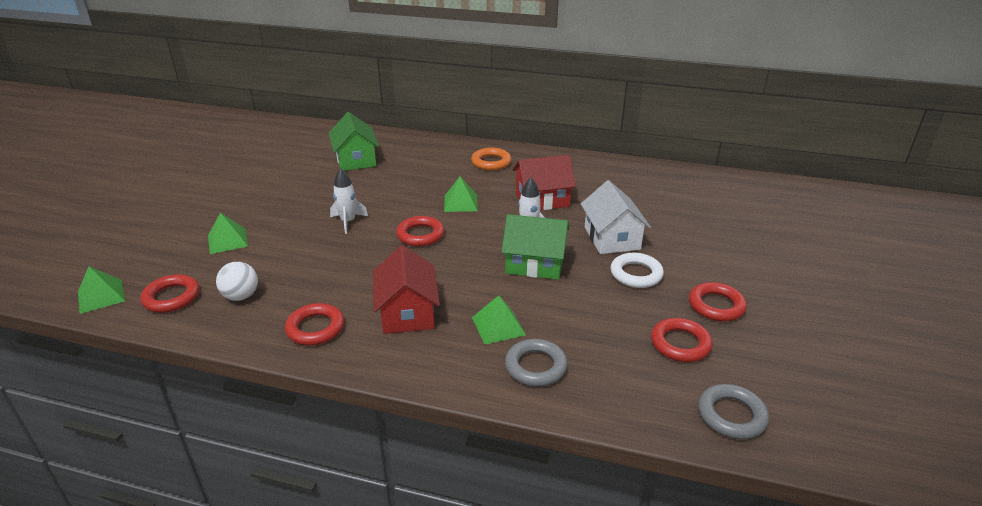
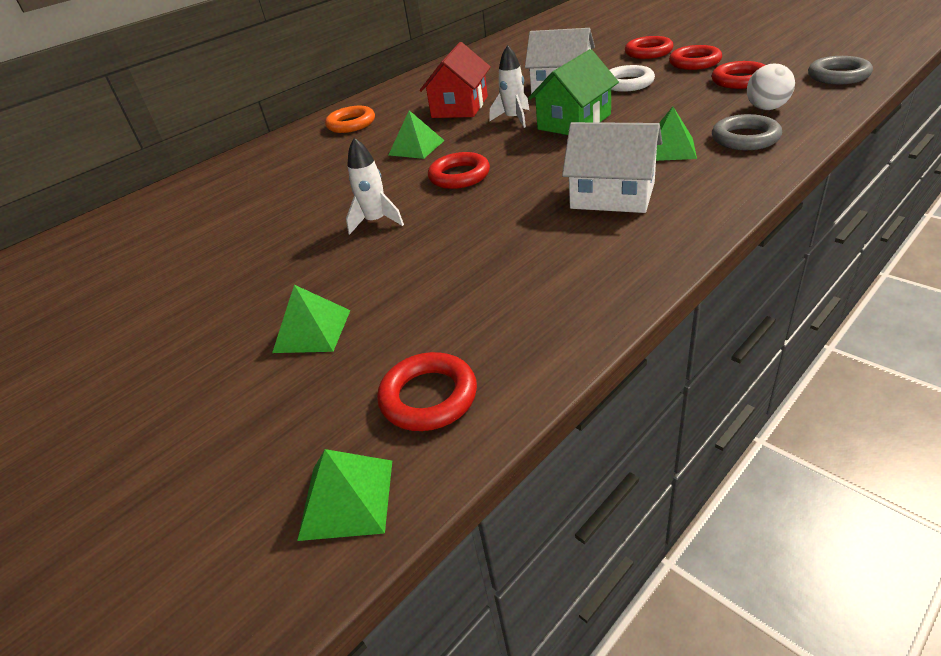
camera: 55 degrees left, 5 degrees up
white ball [216,262,258,301] -> white ball moved to [747,64,795,110]
red ring [285,303,344,346] -> red ring moved to [625,36,674,59]
green house [329,112,379,171] -> none
red house [373,245,440,334] -> white house [562,122,662,213]

